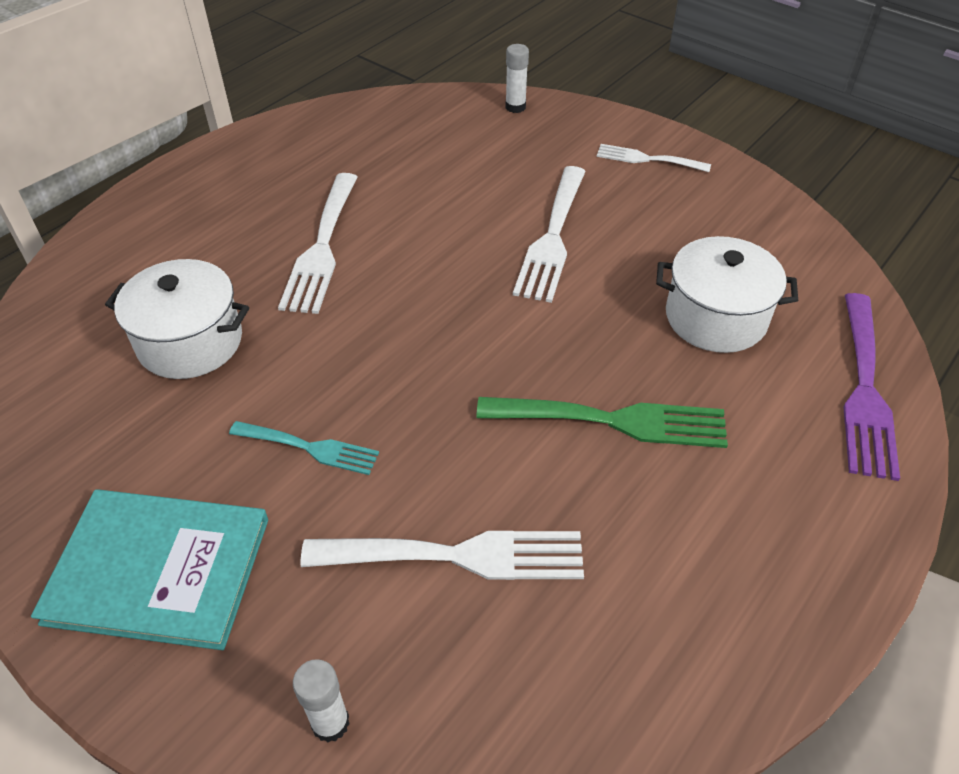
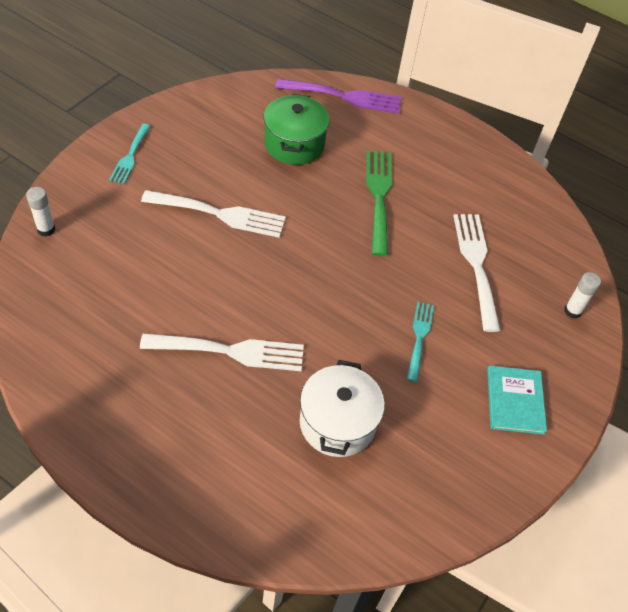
camera: 100 degrees left, 5 degrees up
turquoise book [31,489,268,650] -> turquoise book [487,366,547,435], size x0.64
white fork [596,144,711,172] -> turquoise fork [109,124,151,184]
white pot [656,236,798,353] -> green pot [264,94,330,165]

